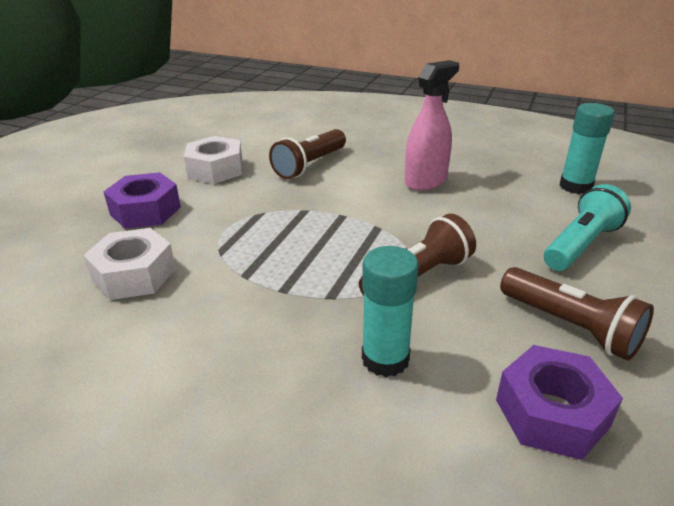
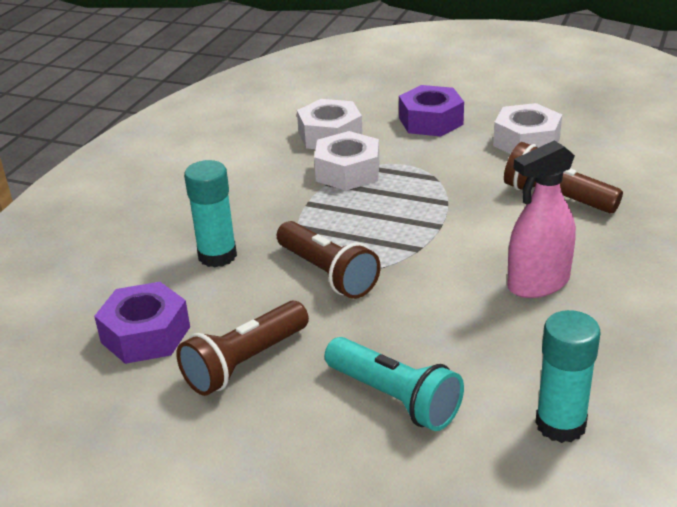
camera: 90 degrees right, 0 degrees up
pink spray bottle [405,60,459,191] -> pink spray bottle turned 105 degrees clockwise [507,140,576,298]
none -> white nut [314,131,379,191]

